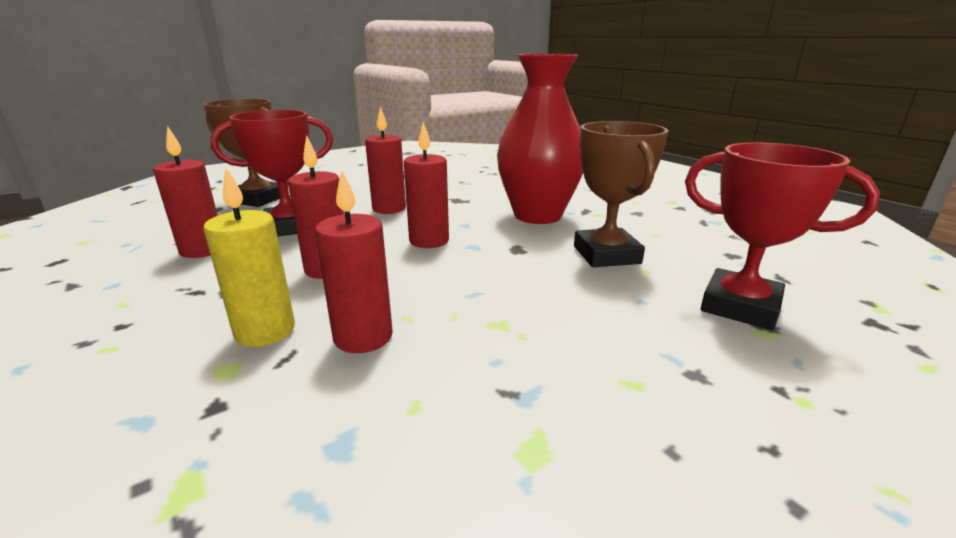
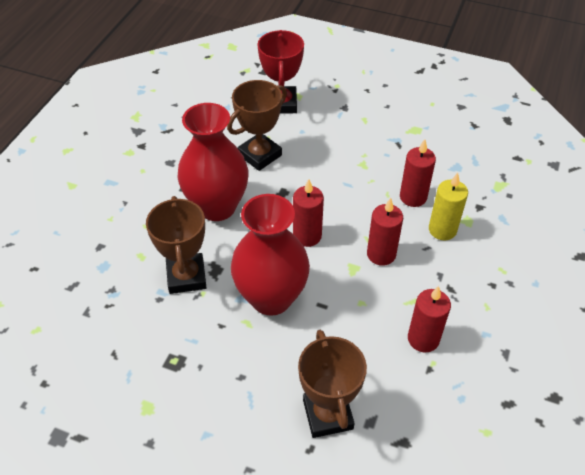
camera: 125 degrees left, 25 degrees up
red trophy [210,110,333,237] -> none
red candle [365,107,406,214] -> red vase [231,194,310,316]
none -> brown trophy [146,196,207,294]

